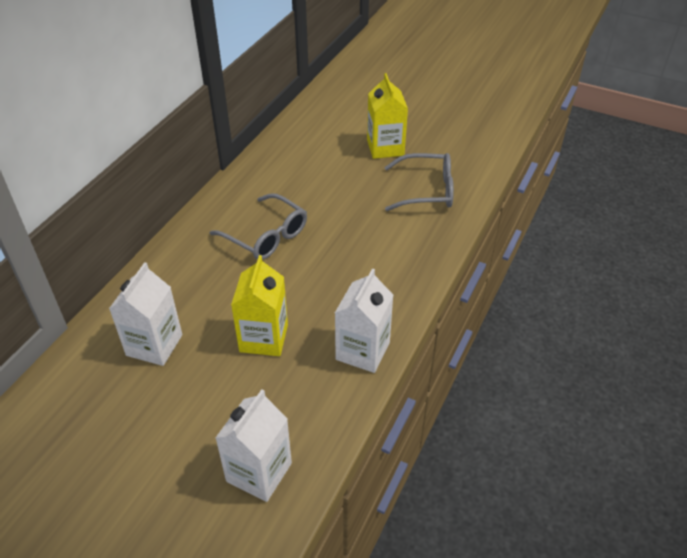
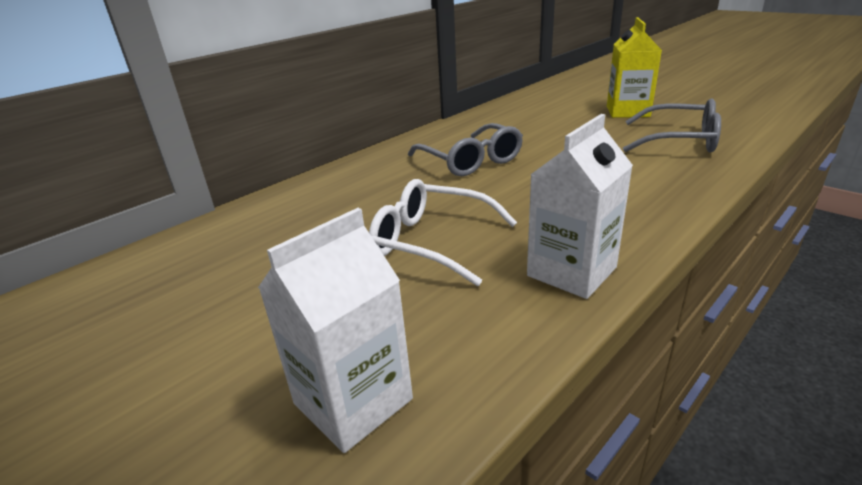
camera: 20 degrees right, 15 degrees down
white carton [109,262,182,366] -> none
yellow carton [231,255,288,356] -> white glasses [369,179,517,286]

